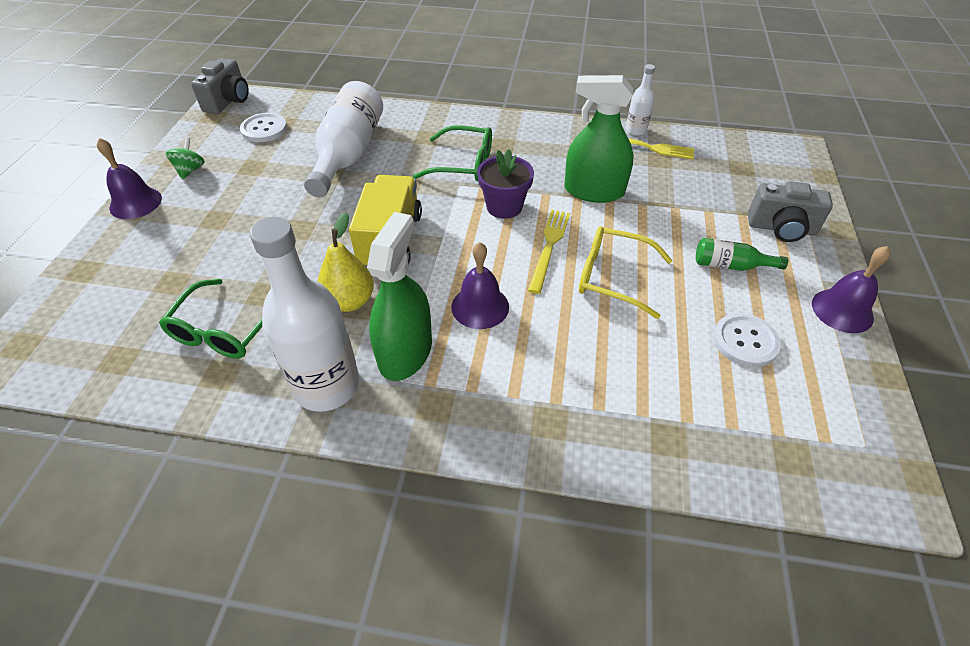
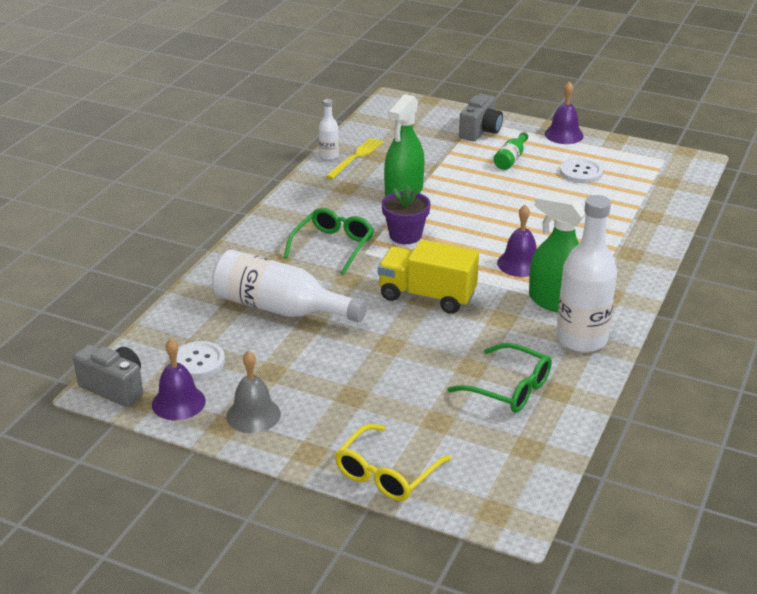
camera: 75 degrees left, 15 degrees down
purple bell [97,138,162,219] -> purple bell moved to [152,339,206,420]
green spinning top [166,137,205,180] -> grey bell [226,350,281,433]
yellow pear [318,213,374,312] -> none
yellow fork [528,210,570,294] -> none
yellow glasses [579,226,673,319] -> yellow glasses moved to [335,424,451,501]

